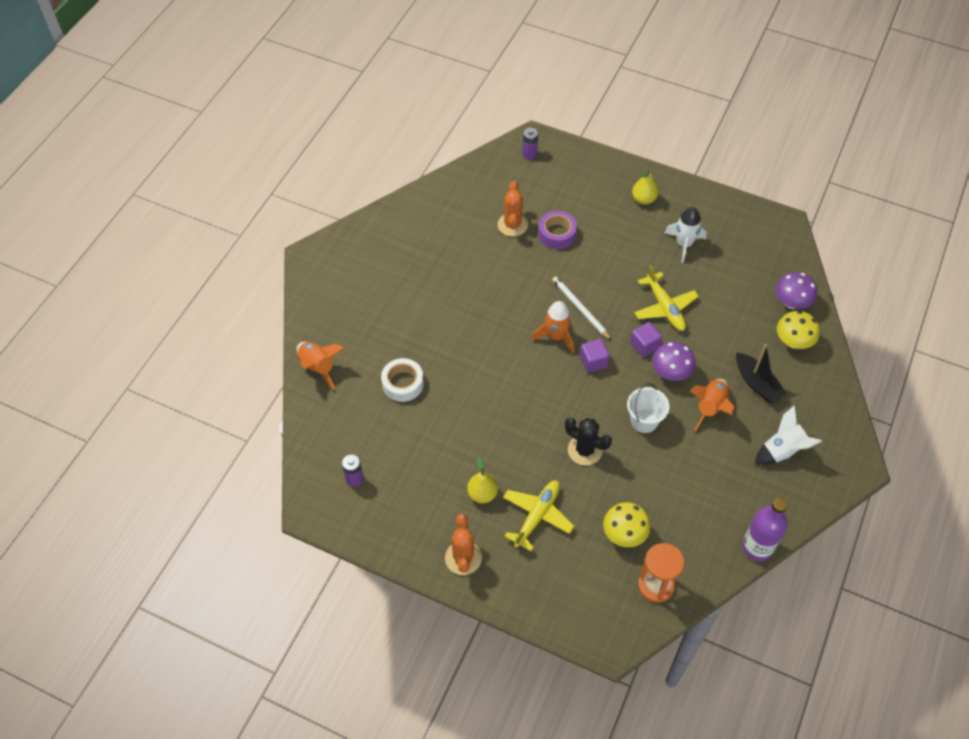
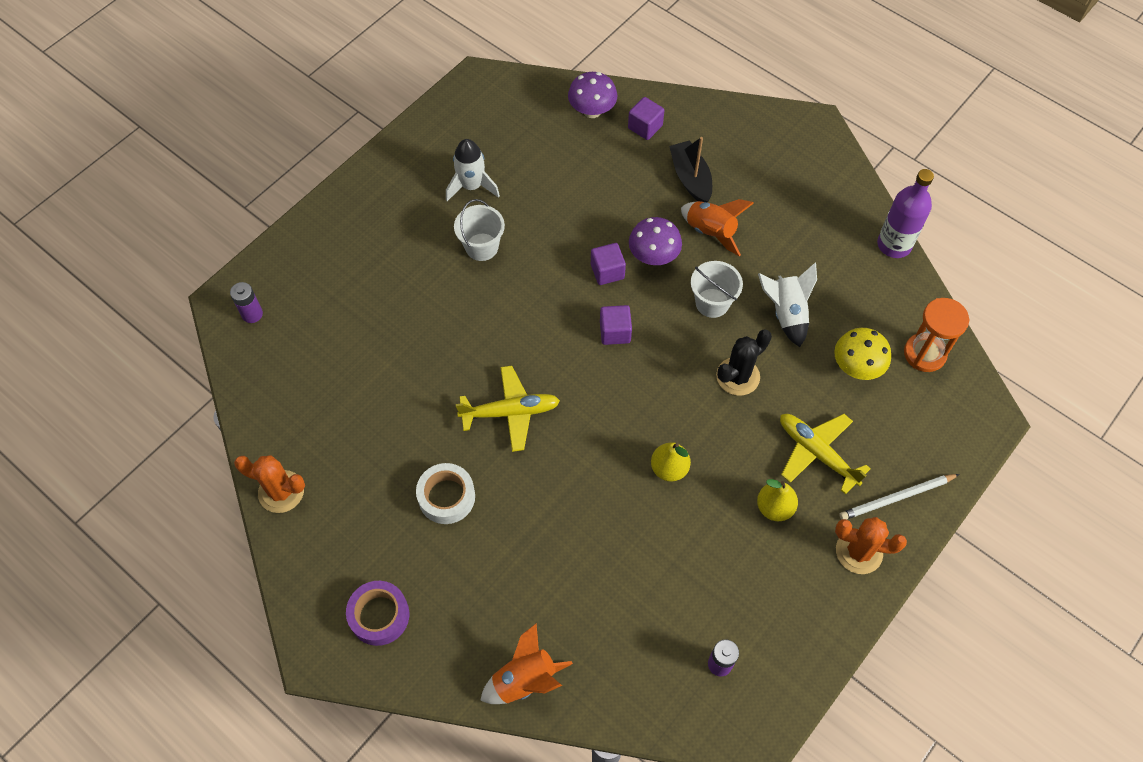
camera: 75 degrees left, 5 degrees up
white tape [381,358,424,402] -> white tape moved to [416,463,475,524]
orange cactus [497,181,528,237] -> orange cactus moved to [234,455,305,513]
orange rocket [532,301,574,353] -> none
purple tape [538,211,577,249] -> purple tape moved to [346,581,409,646]
white pencil [552,276,612,341] -> white pencil moved to [839,474,960,520]
yellow pear [632,170,658,205] -> yellow pear moved to [651,442,691,482]
yellow plane [634,265,699,331] -> yellow plane moved to [456,366,560,452]
black boat [736,344,787,403] -> black boat turned 90 degrees counterclockwise [669,137,712,202]
white rocket [755,405,822,465] -> white rocket moved to [758,263,817,347]
yellow mushroom [777,311,820,349] -> purple cube [628,97,664,140]
none -> white bucket [454,199,505,261]

